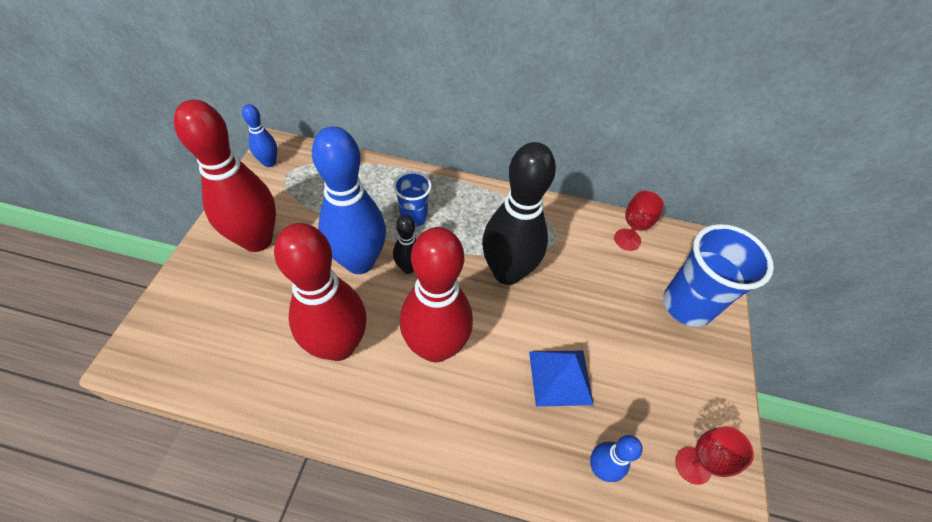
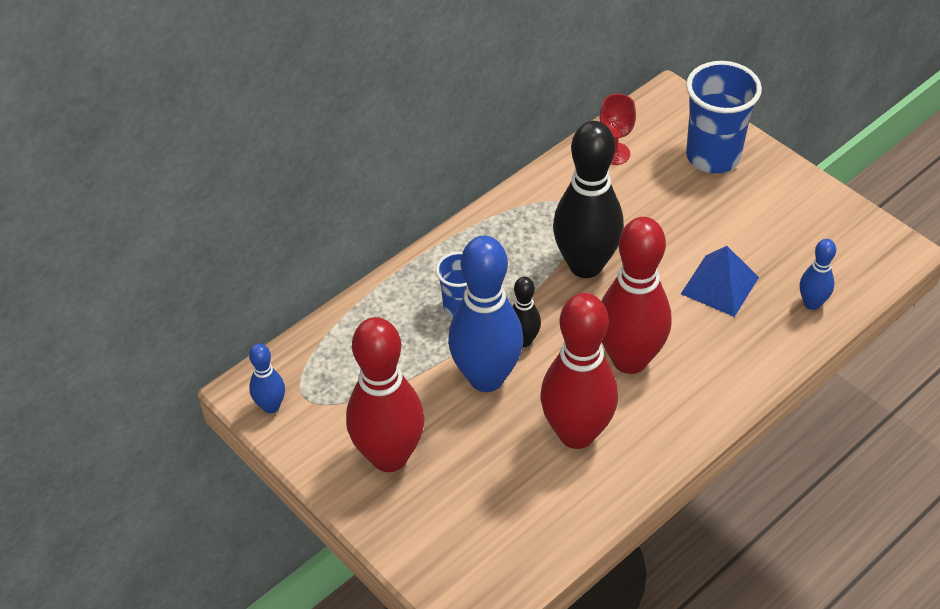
camera: 50 degrees left, 5 degrees down
red goblet [675,426,754,485] -> none

